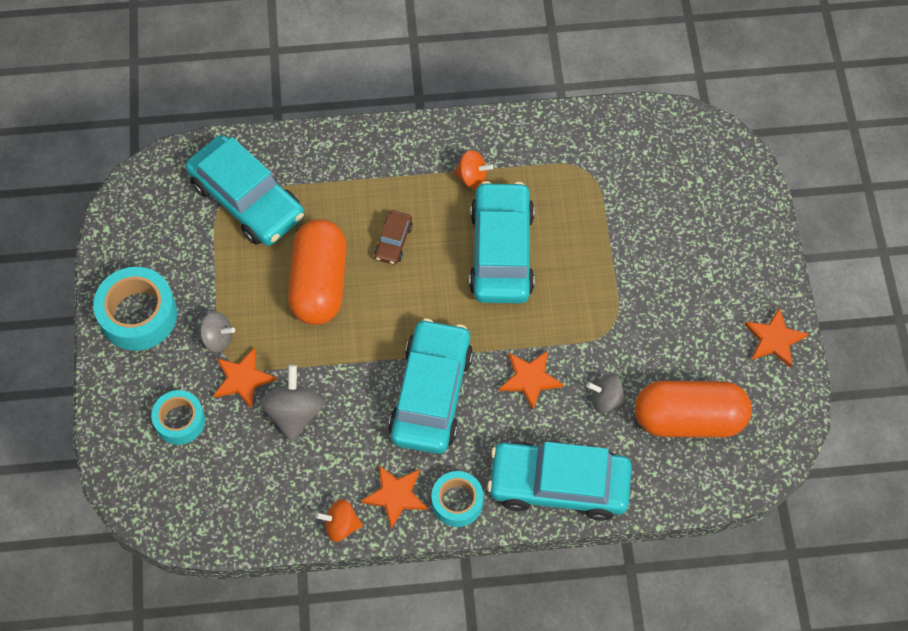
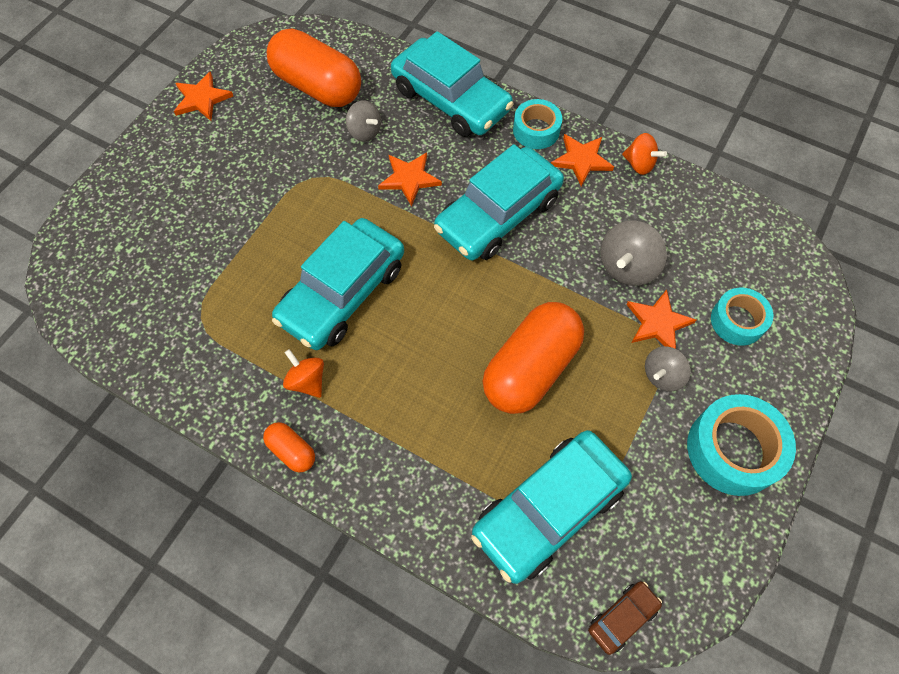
camera: 145 degrees left, 0 degrees up
turquoise car [186,135,304,246] -> turquoise car turned 120 degrees counterclockwise [471,430,632,584]
grey spinning top [198,311,235,352] -> grey spinning top turned 90 degrees counterclockwise [645,346,691,391]
brown car [374,210,413,265] -> brown car moved to [588,581,662,655]
none -> orange capsule [263,422,315,473]

